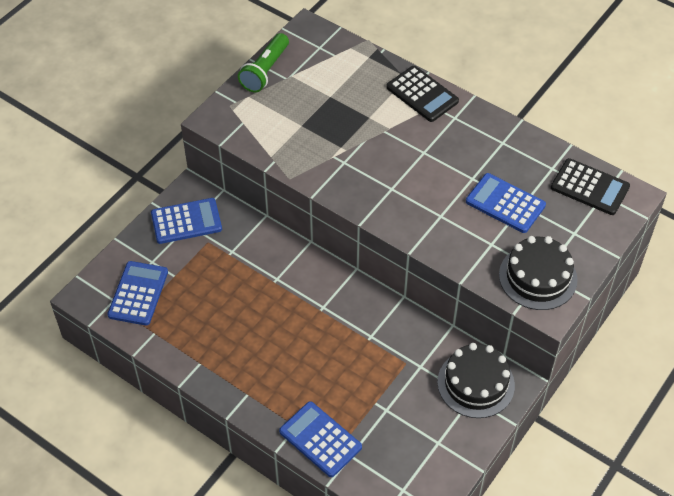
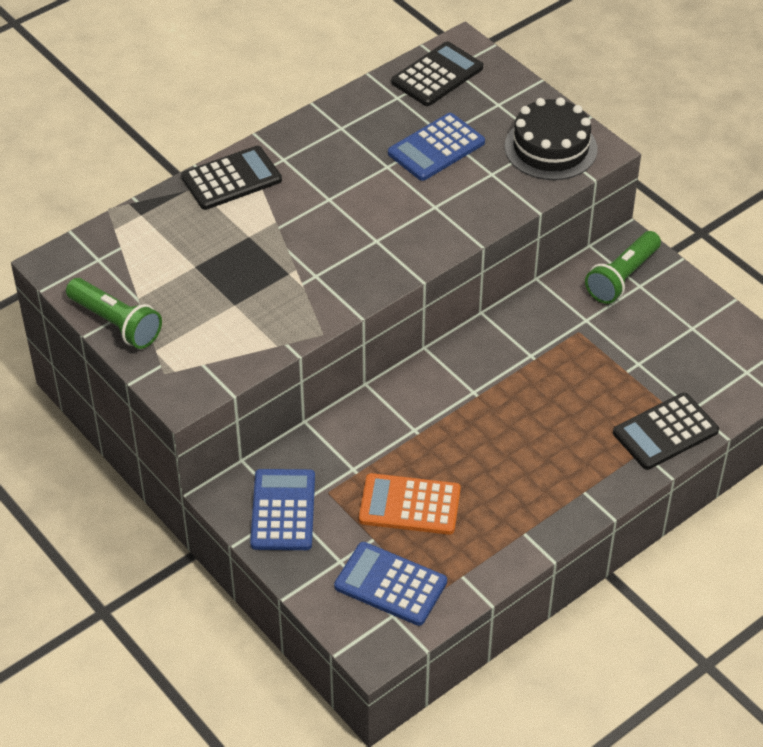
camera: 75 degrees left, 5 degrees down
blue calculator [279,401,362,477] -> black calculator [613,393,719,470]
black cake [437,343,515,418] -> green flashlight [585,231,661,304]
none -> orange calculator [359,473,461,535]

